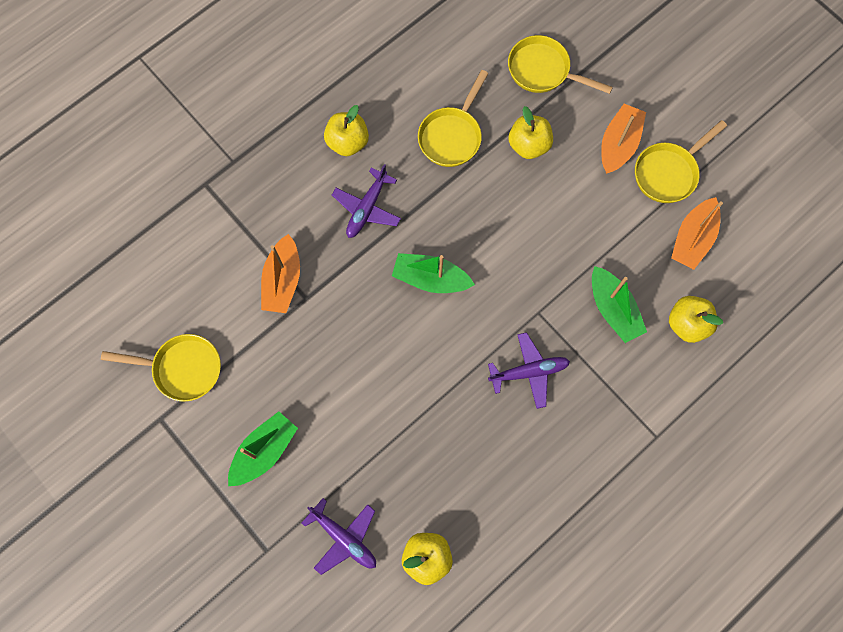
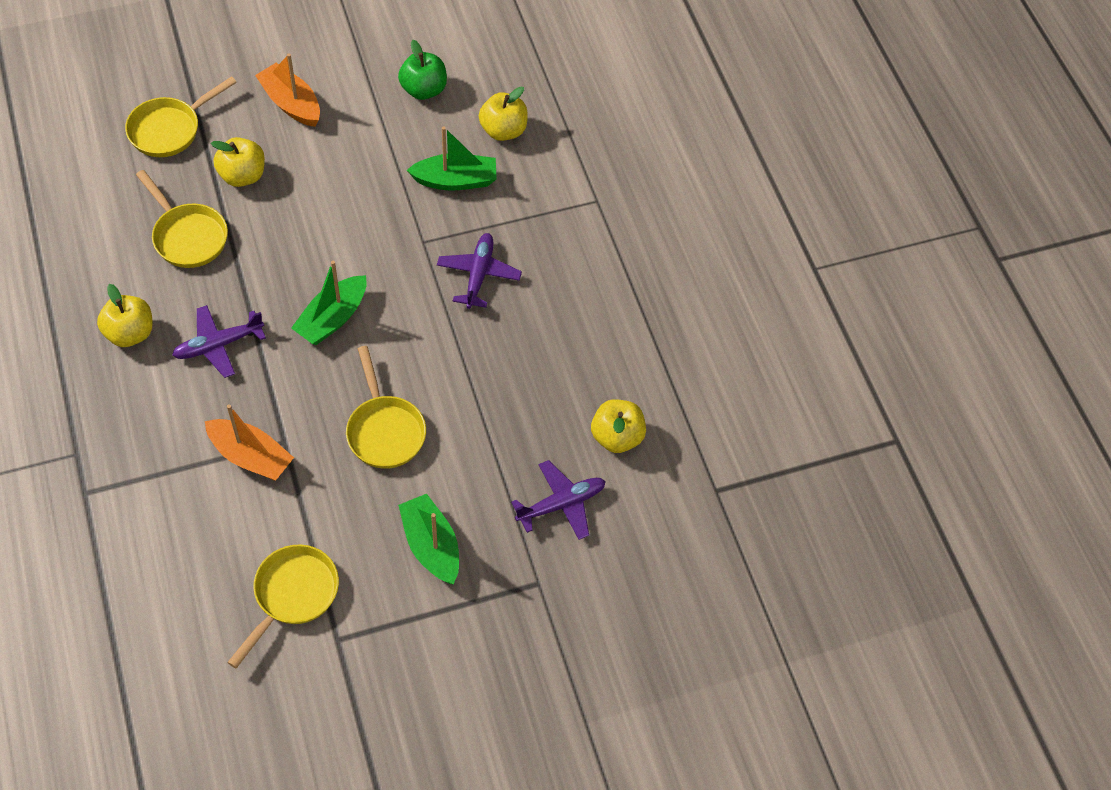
camera: 70 degrees left, 15 degrees down
purple plane [332,164,401,238] -> purple plane turned 105 degrees clockwise [172,305,266,378]
yellow pan [635,120,727,203] -> yellow pan moved to [346,346,426,469]
orange boat [671,197,723,270] -> green apple [398,40,447,100]

